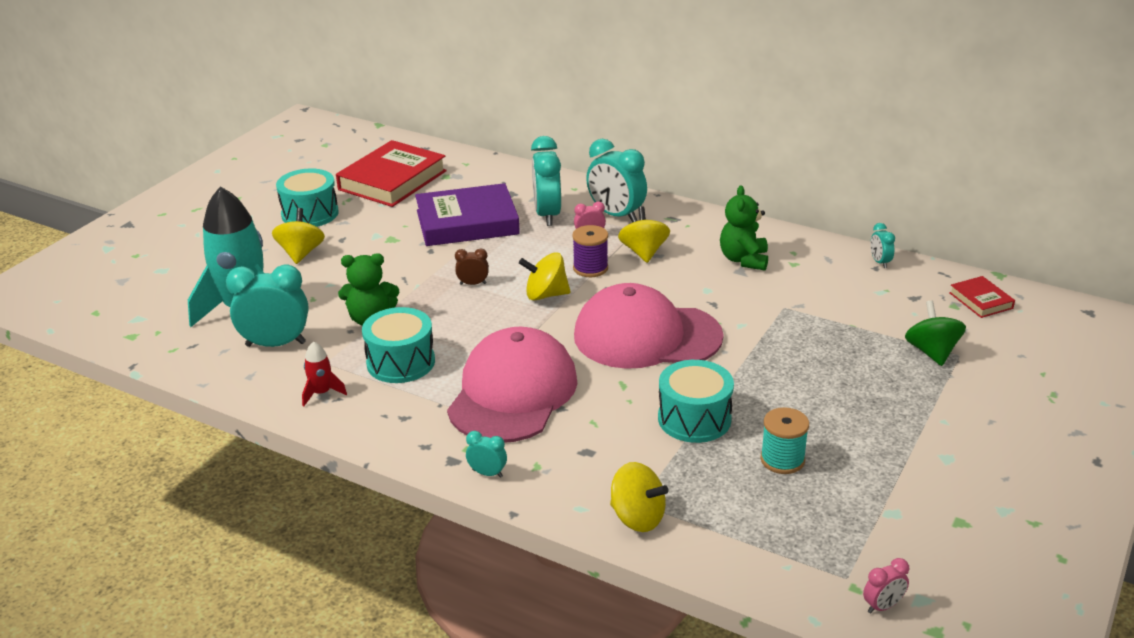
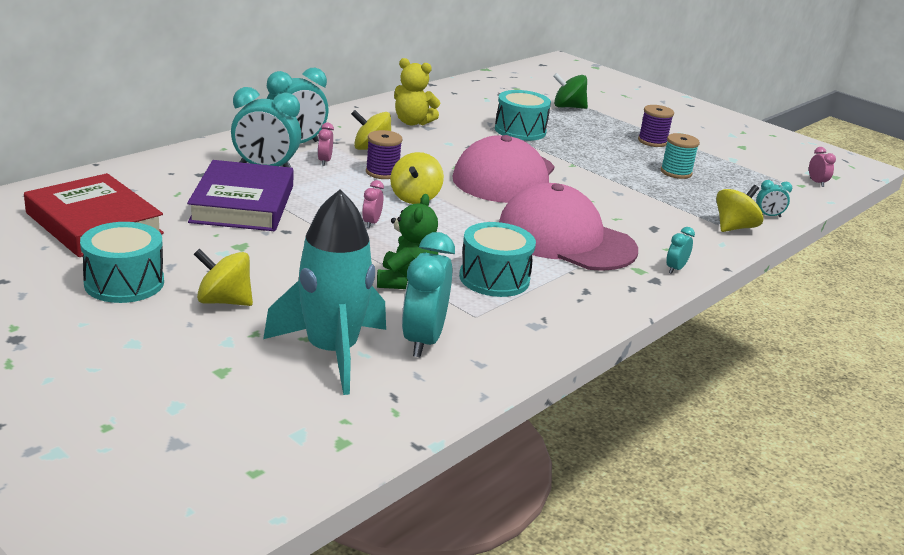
camera: 80 degrees left, 5 degrees down
red rocket [302,341,347,406] -> none
brown clock [455,248,489,285] -> pink clock [362,180,384,228]
turquoise drum [658,360,734,443] -> turquoise drum moved to [495,90,551,141]
green teddy bear [720,185,768,270] -> yellow teddy bear [394,58,440,125]
turquoise clock [870,223,895,268] -> turquoise clock moved to [756,180,792,217]
red book [949,276,1015,318] -> none
none -> purple spool [638,105,674,147]

